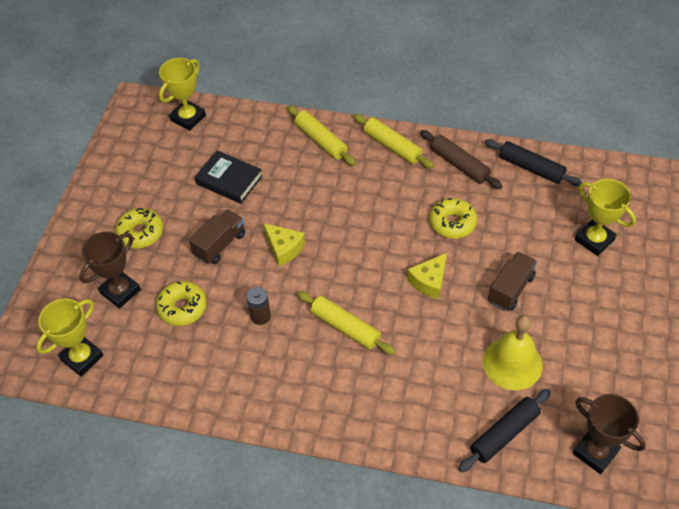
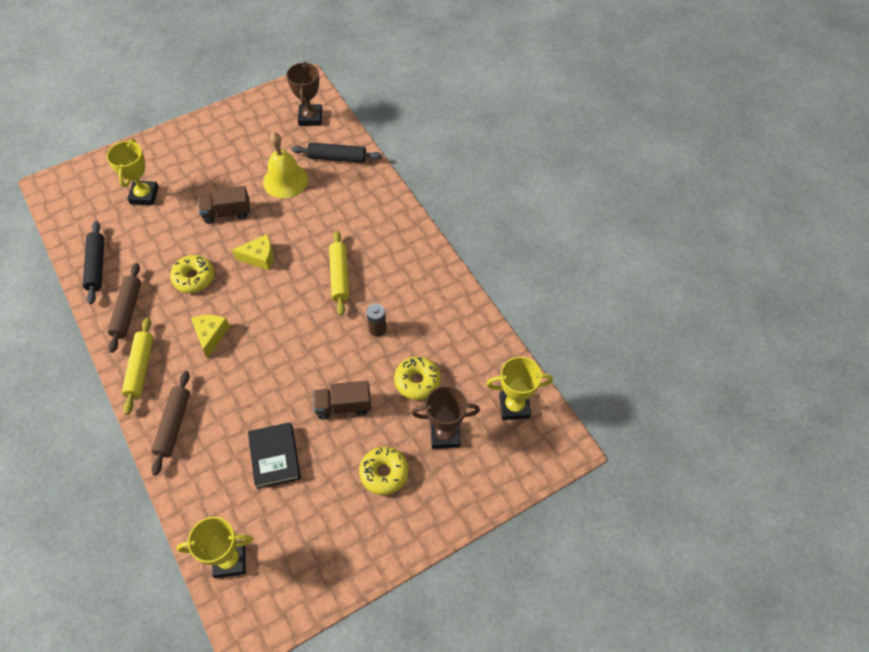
camera: 135 degrees left, 5 degrees up
yellow cheese [263,223,305,266] -> yellow cheese moved to [191,315,230,359]
yellow rolling pin [287,105,356,166] -> brown rolling pin [151,371,190,475]

